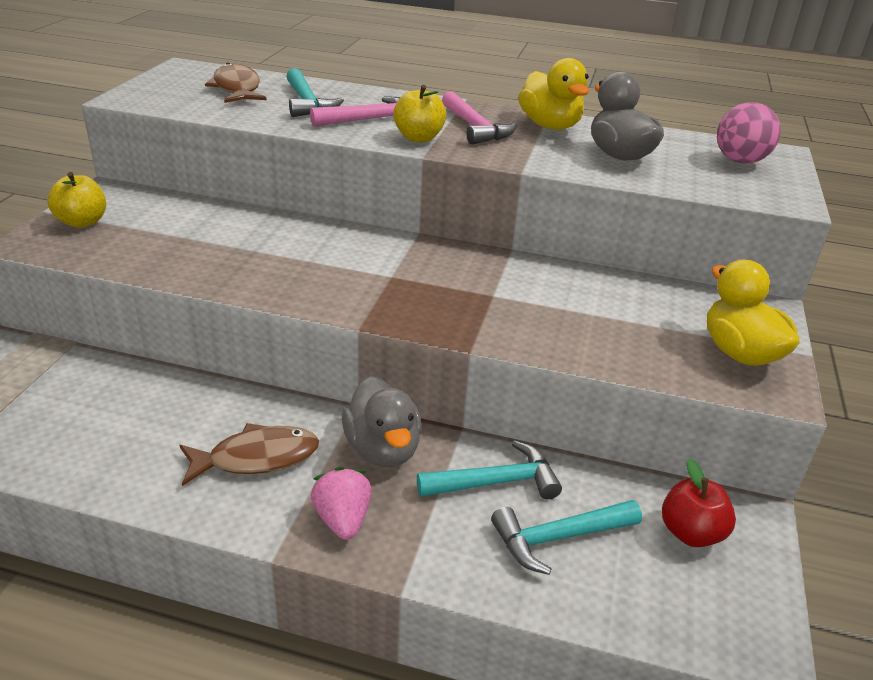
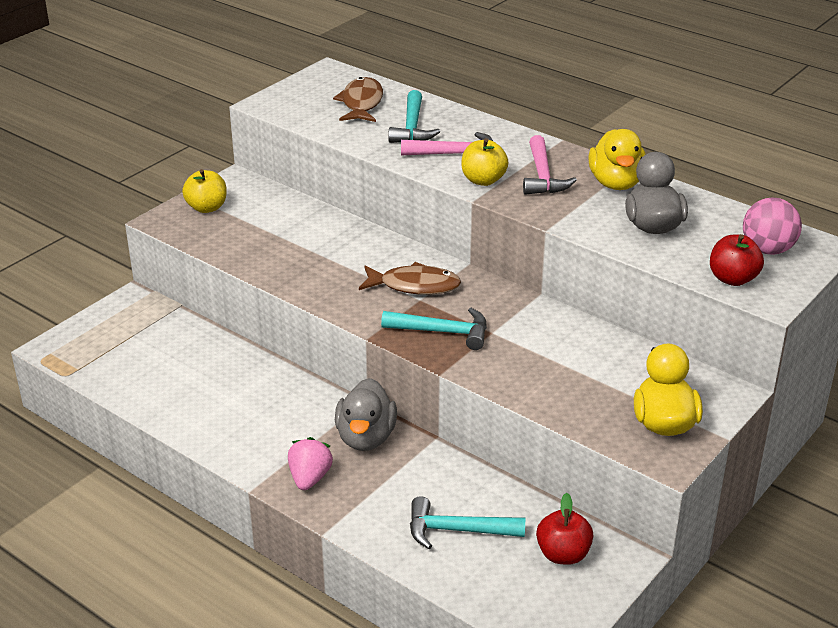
camera: 25 degrees right, 0 degrees up
brown fish [180,423,319,486] -> brown fish moved to [359,262,461,295]
turquoise hammer [417,440,562,499] -> turquoise hammer moved to [381,308,487,350]
none -> red apple [710,234,764,286]

